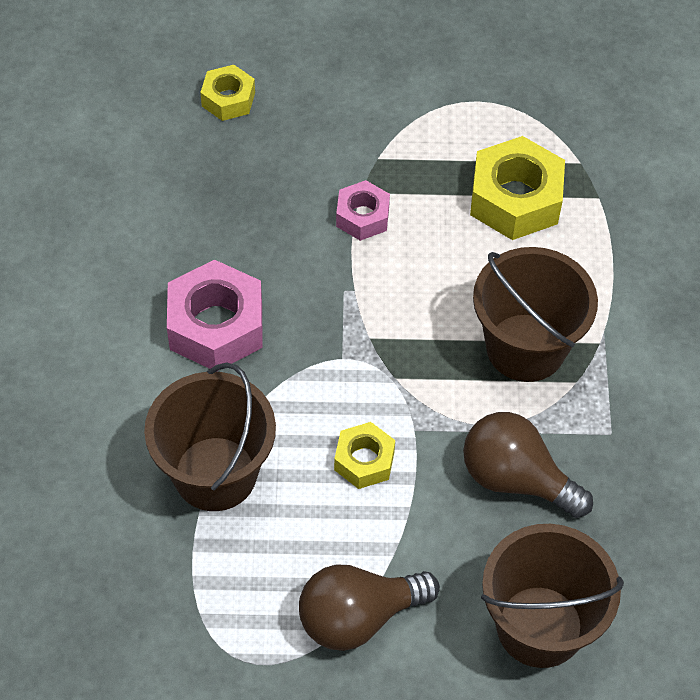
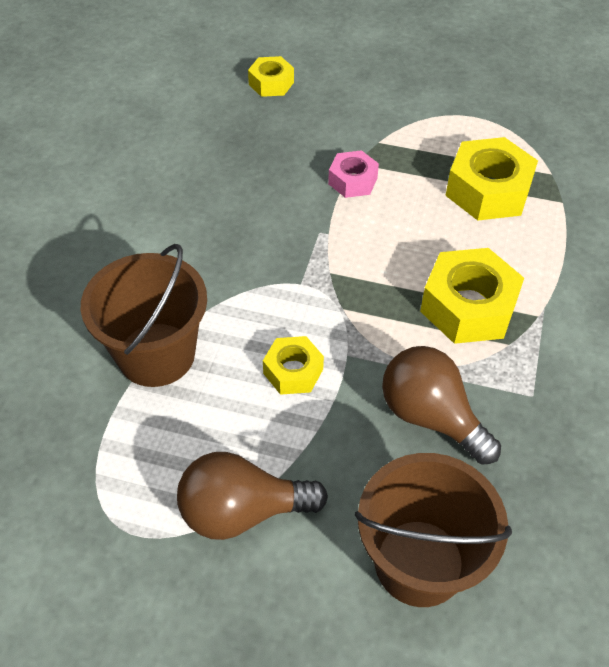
camera: 15 degrees right, 5 degrees down
pink nut [167,260,263,372] -> none
brown bucket [473,247,598,382] -> yellow nut [420,248,524,344]

